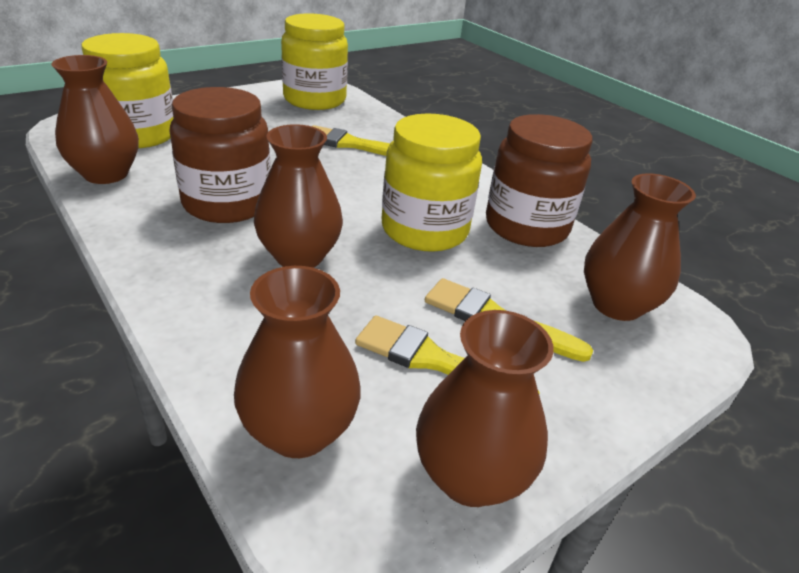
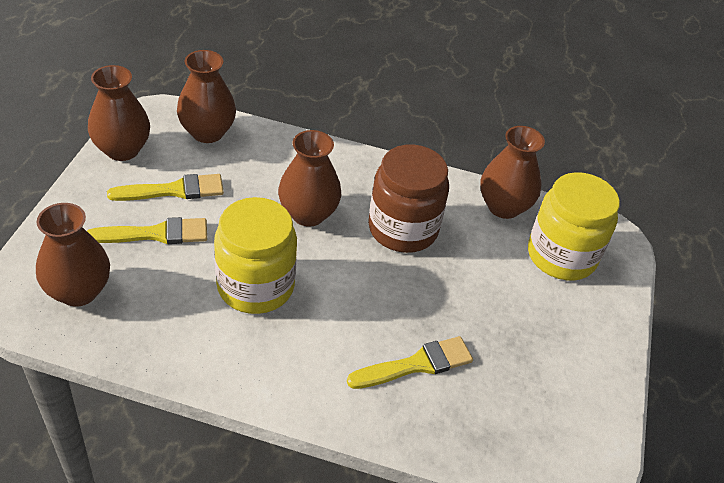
camera: 140 degrees right, 10 degrees up
yellow jar [281,13,348,110] -> none
brown jar [486,114,592,247] -> none

